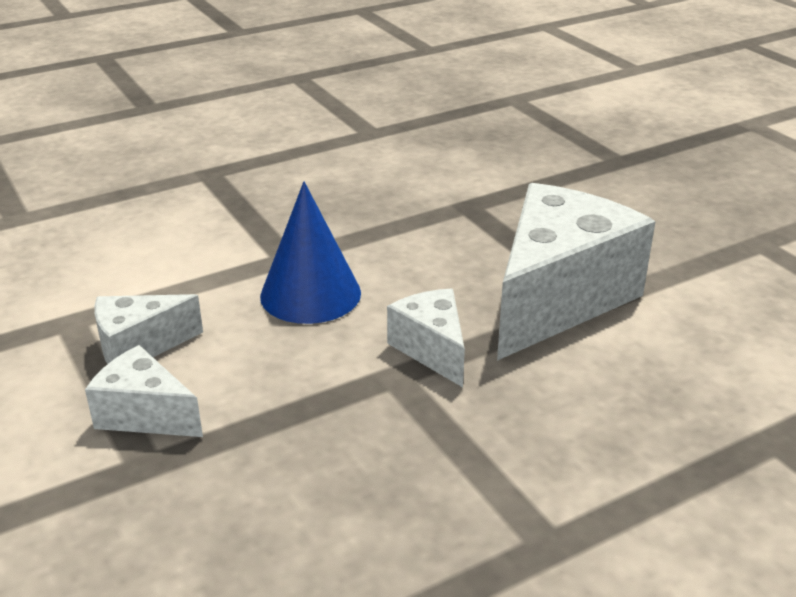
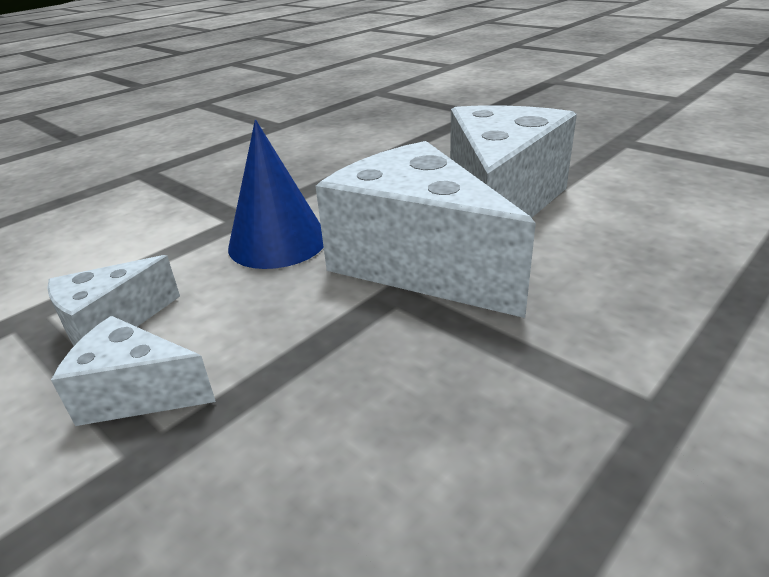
camera: 15 degrees left, 0 degrees up
white cheese [387,289,465,387] -> white cheese [316,141,536,318], size x2.01

